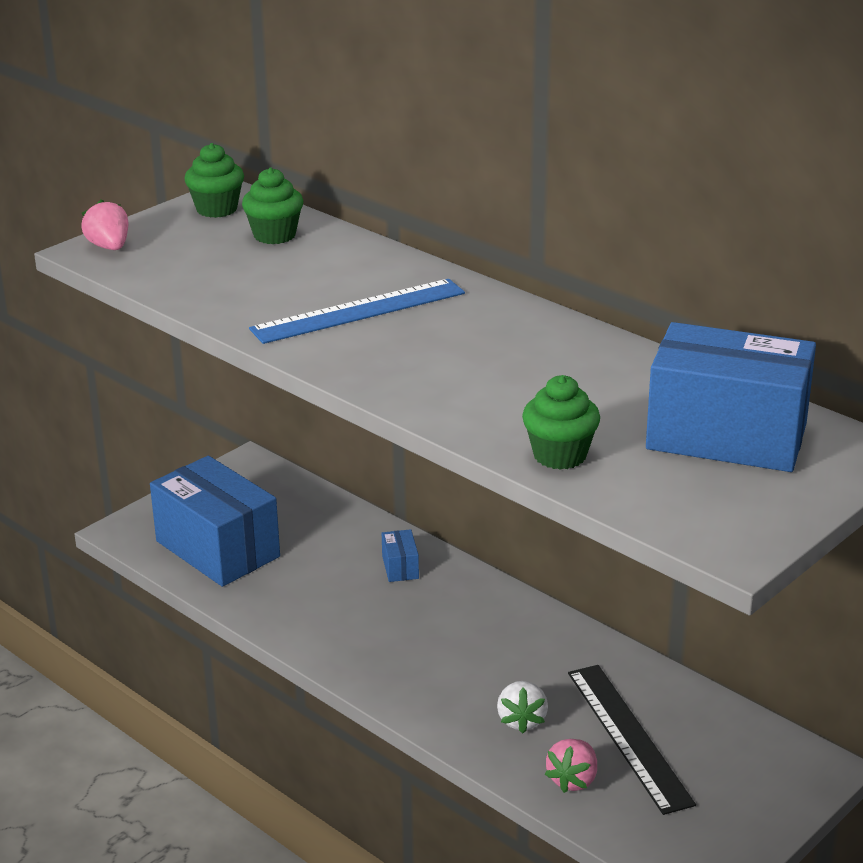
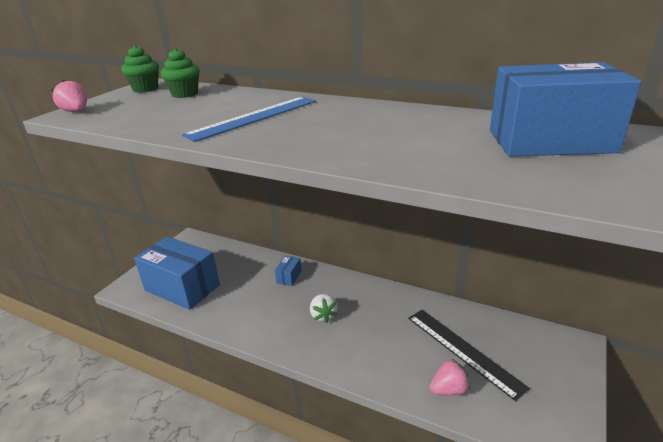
camera: 15 degrees left, 0 degrees up
blue box [382,529,419,582] -> blue box turned 45 degrees clockwise [275,256,302,286]
white strawberry [497,681,548,734] -> white strawberry moved to [310,294,338,323]
green cupcake [522,375,600,470] -> none
pink strawberry [545,739,597,793] -> pink strawberry turned 120 degrees counterclockwise [430,359,470,396]

